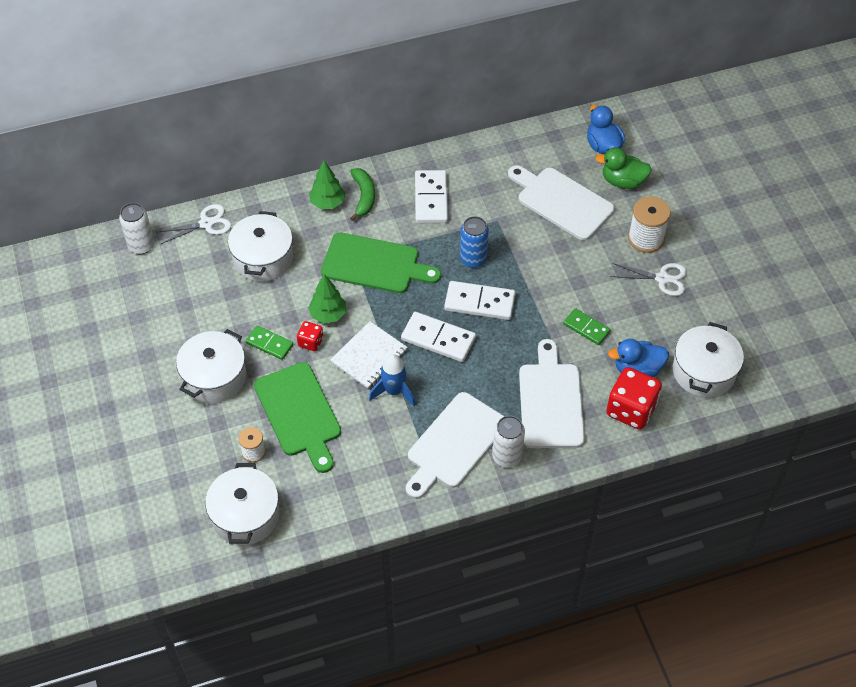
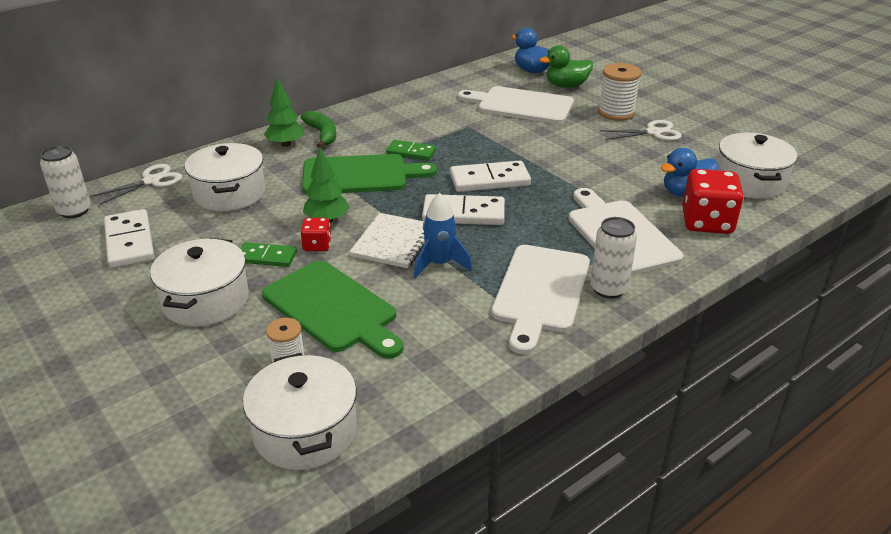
camera: 20 degrees left, 20 degrees down
white domino [415,170,448,223] -> white domino moved to [104,209,155,268]
blue can [460,216,489,268] -> none
green domino [563,308,611,345] -> green domino moved to [386,140,436,160]

